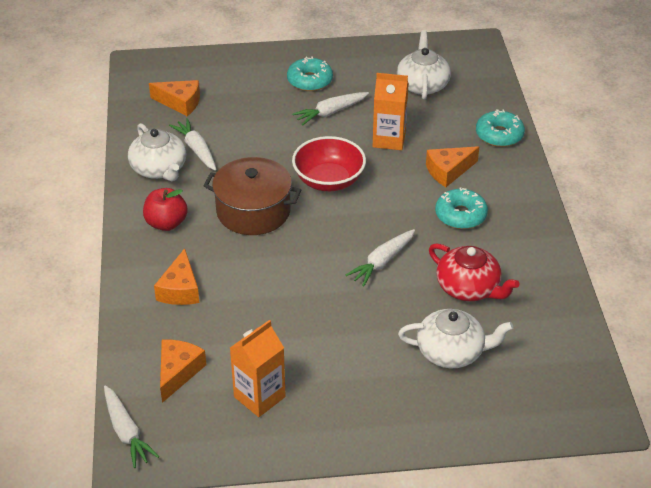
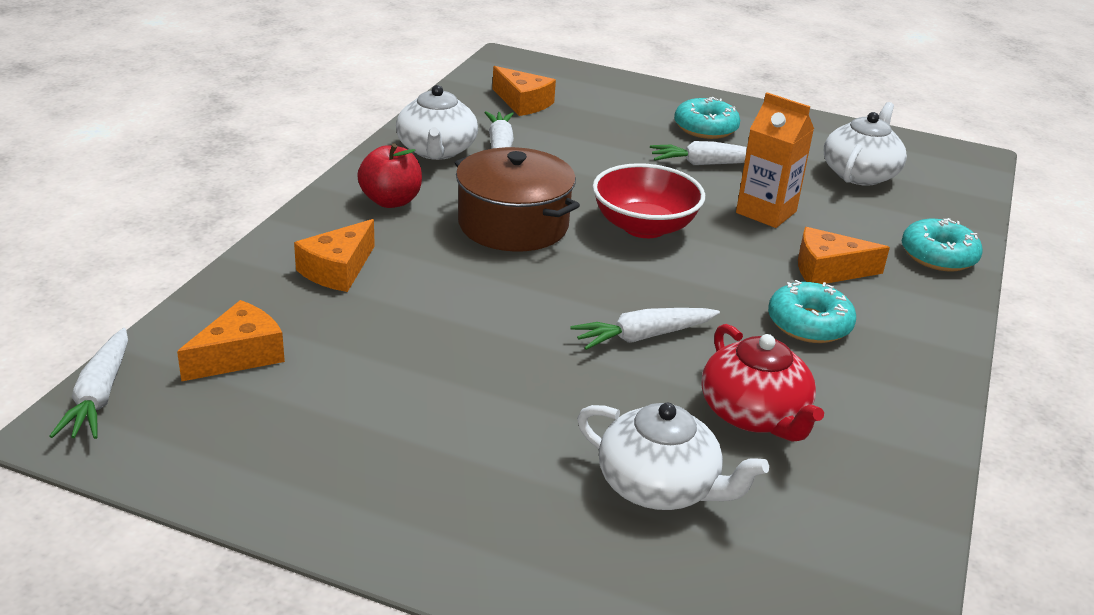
camera: 25 degrees right, 10 degrees down
orange carton [230,320,286,417] -> none

